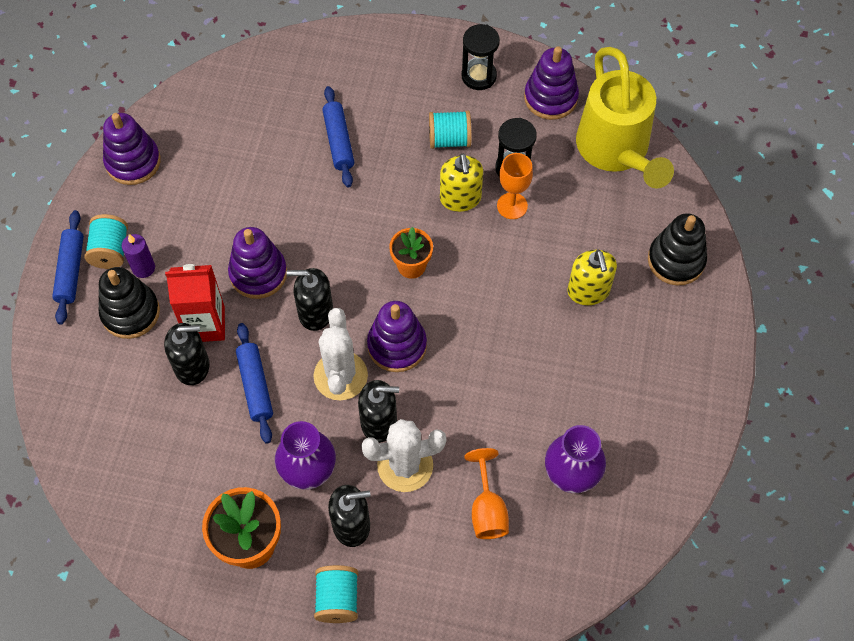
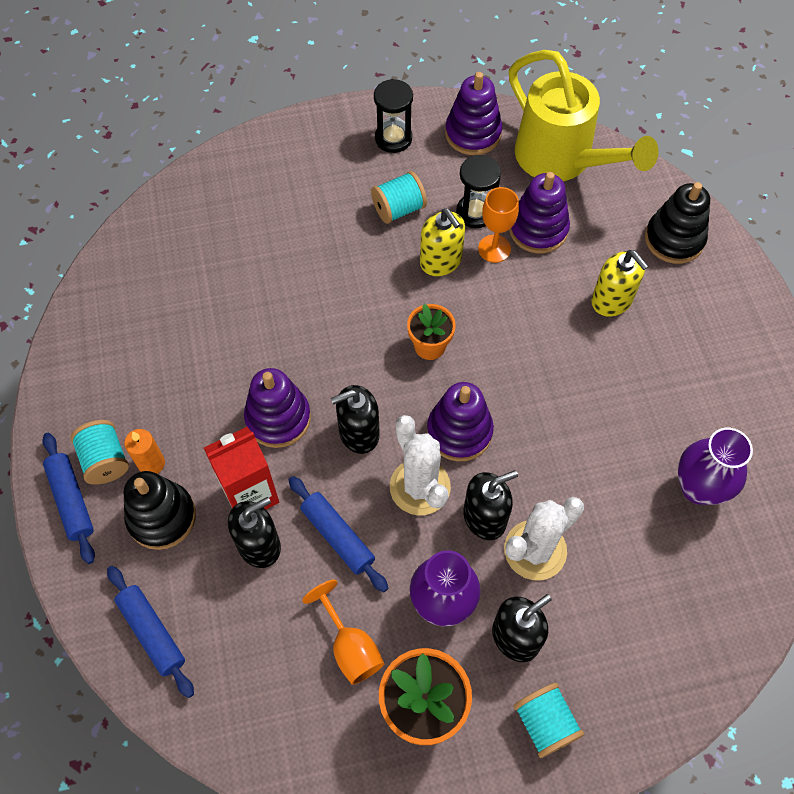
camera: 25 degrees left, 0 degrees up
purple stacking toy [103,113,161,185] -> purple stacking toy moved to [509,172,570,253]
purple candle [122,234,155,278] -> orange candle [124,429,165,474]
blue rolling pin [322,86,354,187] -> blue rolling pin moved to [107,566,194,698]
orange goblet [464,448,509,539] -> orange goblet moved to [302,580,384,685]

